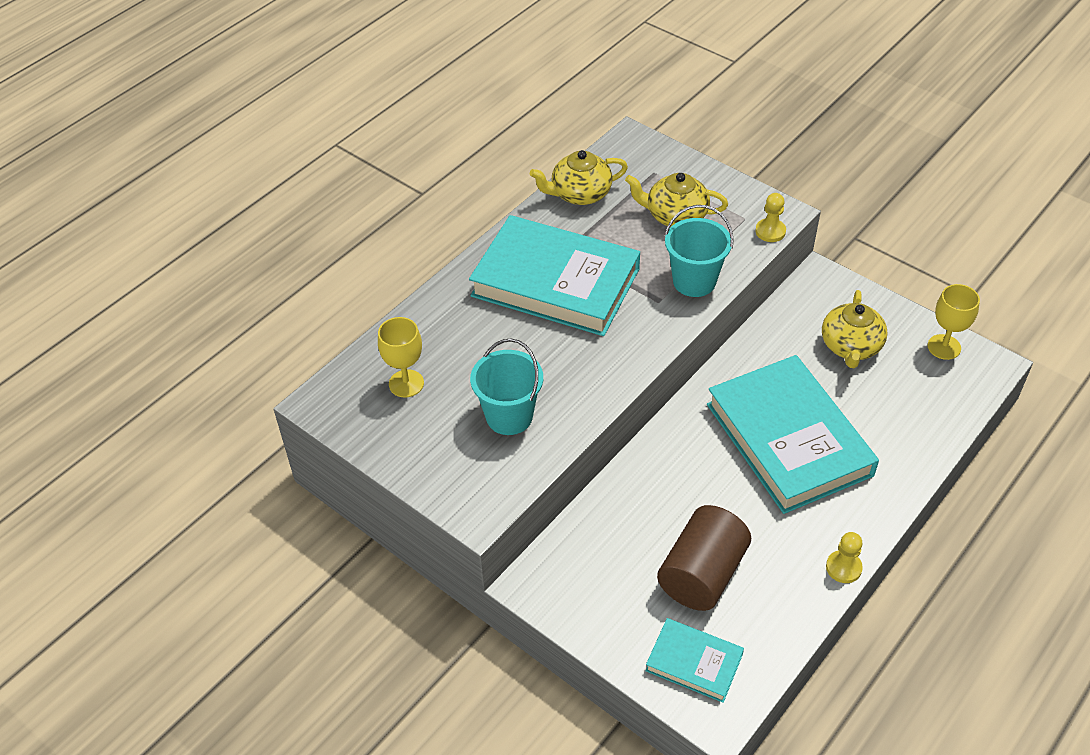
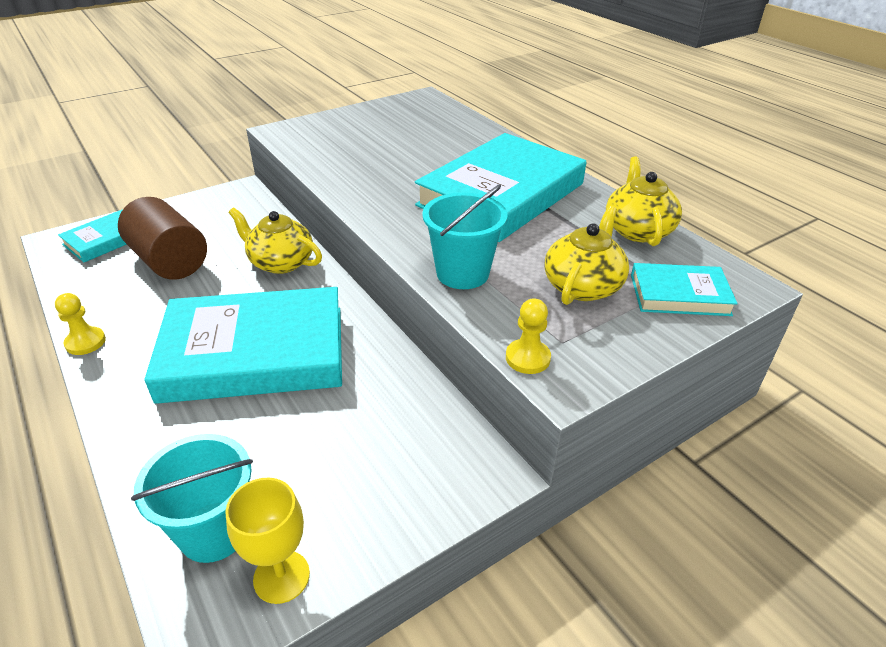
camera: 105 degrees right, 10 degrees down
yellow goblet [378,317,424,398] -> none
turquoise bucket [470,339,543,435] -> turquoise bucket moved to [131,434,253,563]
yellow teapot [822,290,888,368] -> yellow teapot moved to [229,208,322,274]
none -> turquoise book [631,263,738,316]

